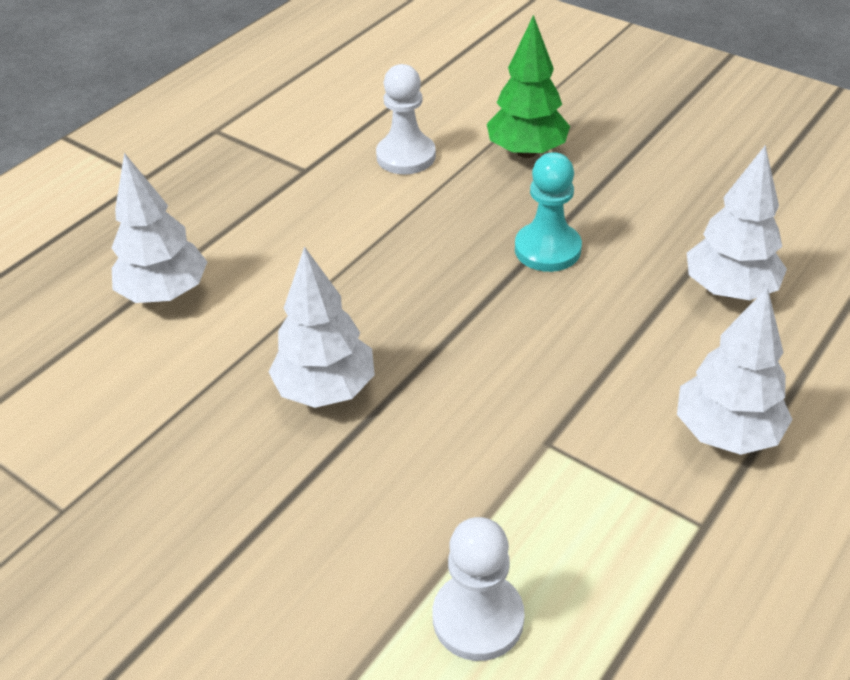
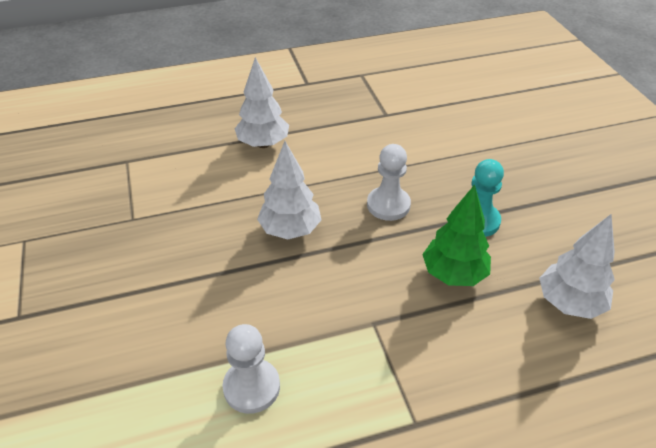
camera: 35 degrees right, 0 degrees up
white pawn [376,64,436,174] -> white pawn moved to [367,144,411,221]
green tree [487,15,570,158] -> green tree moved to [422,184,491,286]
white tree [677,287,793,455] -> none

